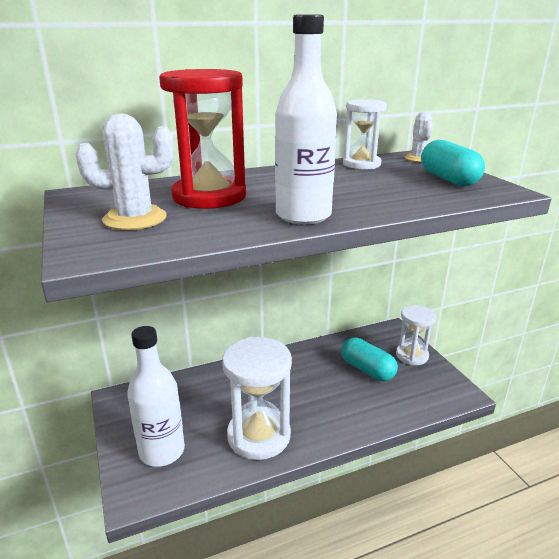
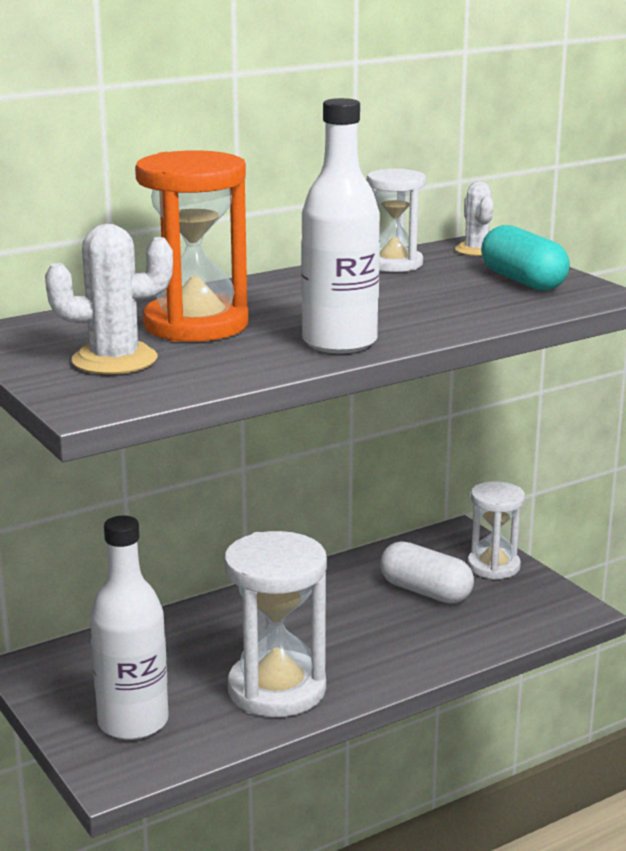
camera: 10 degrees left, 5 degrees down
red hourglass [159,69,246,209] -> orange hourglass [135,150,249,342]
turquoise capsule [341,338,398,381] -> white capsule [380,541,474,603]

